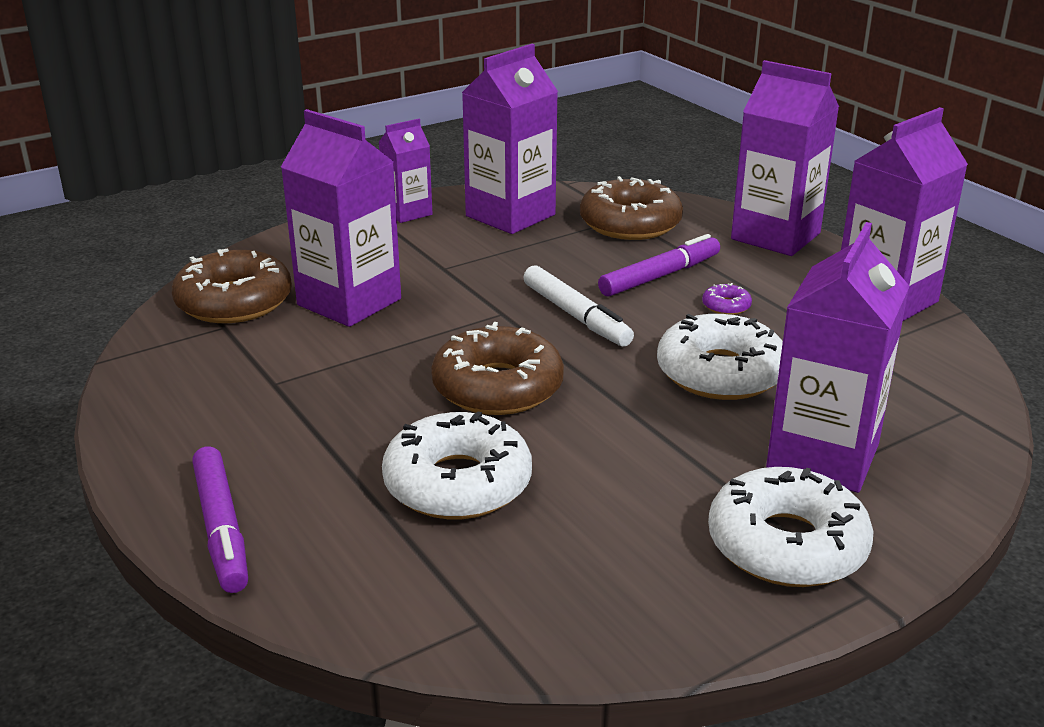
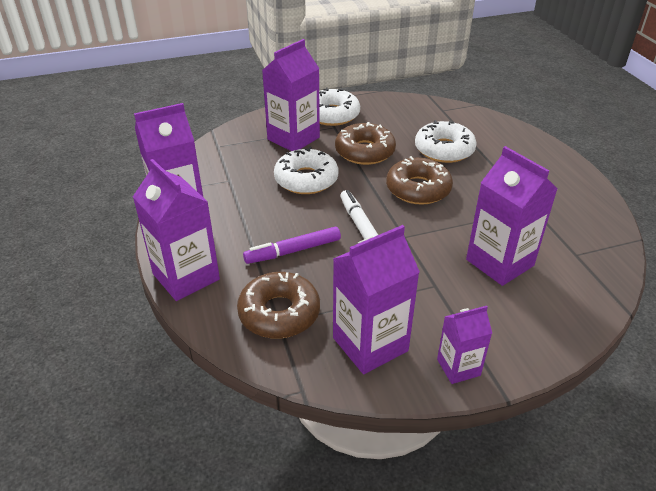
camera: 165 degrees left, 10 degrees up
brown donut [172,248,292,323] -> brown donut moved to [335,122,396,165]
purple marker [192,446,248,593] -> none
purple donut [702,283,752,315] -> none

